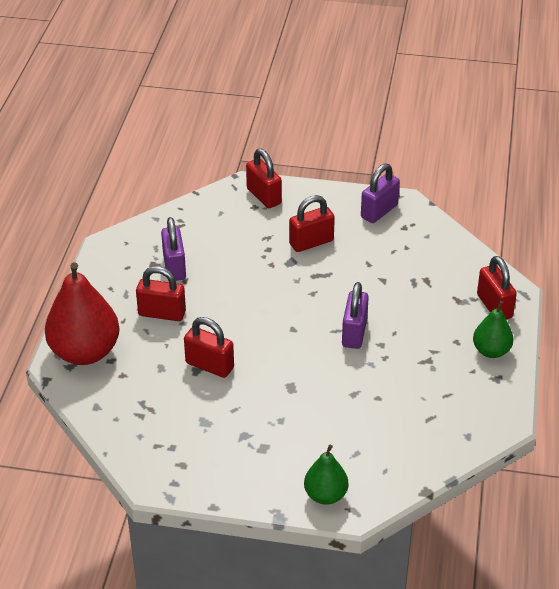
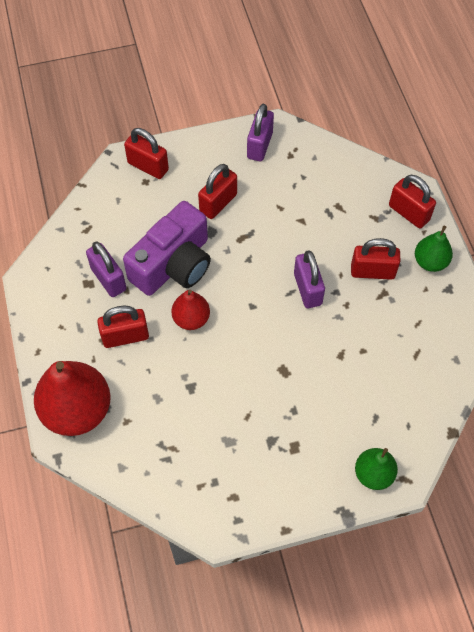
camera: 25 degrees left, 20 degrees up
red padlock [184,317,234,378] -> red padlock moved to [351,238,400,280]
none -> purple camera [123,201,211,296]
none -> red pear [171,289,210,330]

